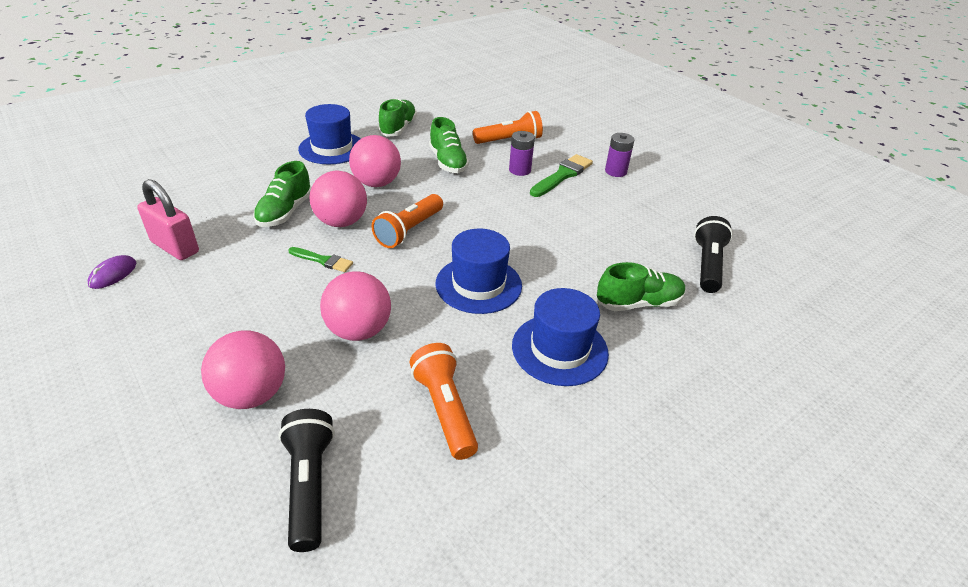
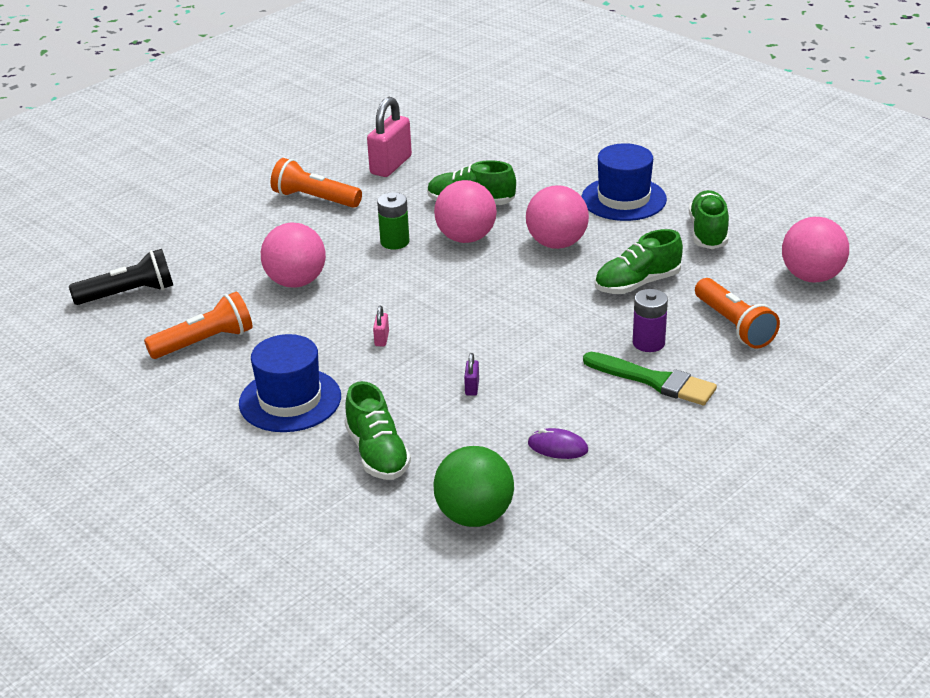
camera: 85 degrees right, 5 degrees down
purple mouse [88,255,136,289] -> purple mouse moved to [528,428,588,459]
pink ball [201,330,285,409] -> pink ball moved to [782,217,849,282]
green brush [288,247,353,272] -> green battery [377,192,410,249]
orange flashlight [372,194,443,248] -> orange flashlight moved to [271,158,362,208]
green shoe [378,98,417,137] -> green shoe turned 90 degrees counterclockwise [689,190,729,249]
blue hat [435,229,522,314] -> pink padlock [373,306,389,346]
purple battery [605,133,635,177] -> none
black flashlight [694,216,733,293] -> green ball [433,446,514,527]
none -> purple padlock [464,353,479,396]

